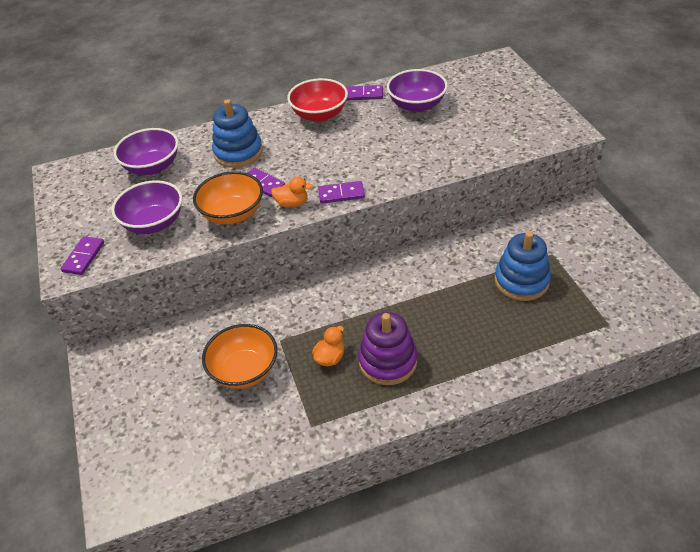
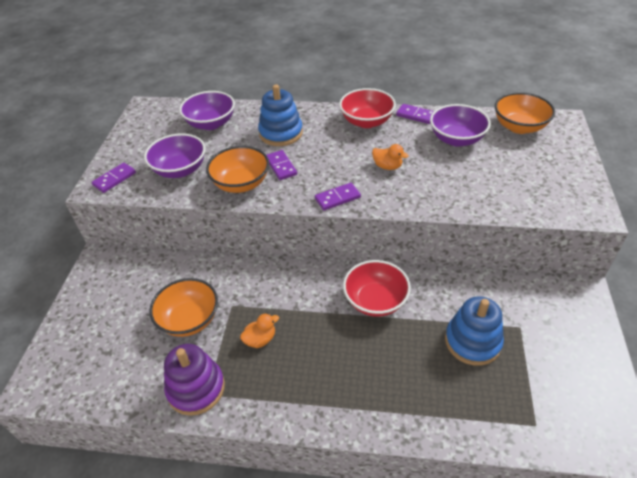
camera: 25 degrees right, 0 degrees up
orange duck [271,177,313,208] -> orange duck moved to [372,144,409,170]
purple domino [318,181,365,204] -> purple domino turned 45 degrees counterclockwise [315,183,361,211]
purple stacking toy [358,312,417,385] -> purple stacking toy moved to [164,344,225,416]
none -> red bowl [343,260,411,317]
none -> orange bowl [495,92,555,134]

